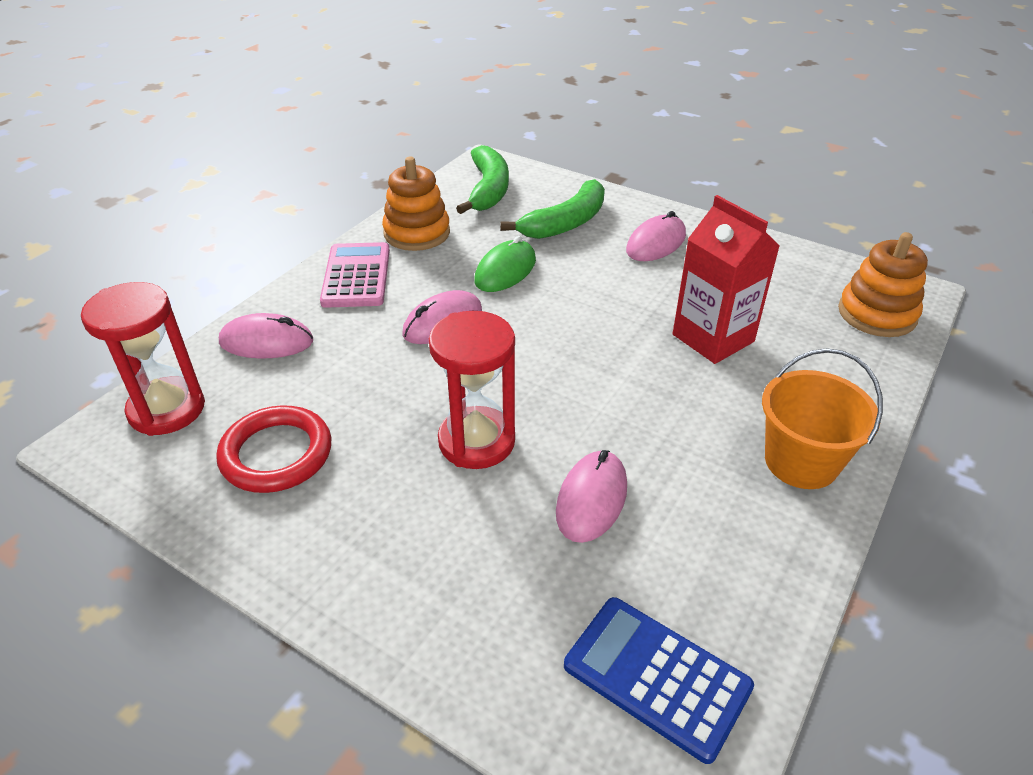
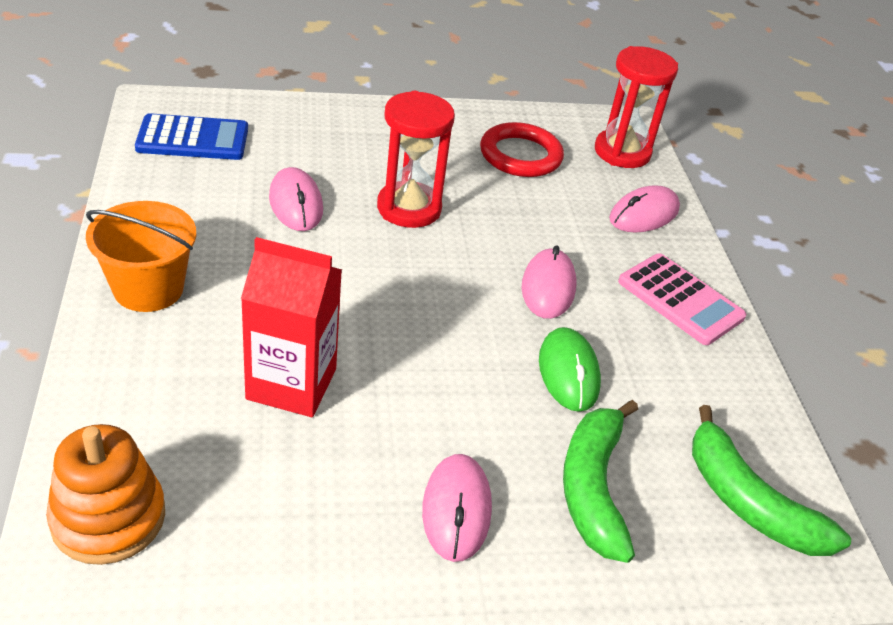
camera: 135 degrees right, 0 degrees up
orange stacking toy [382,156,450,251] -> none

